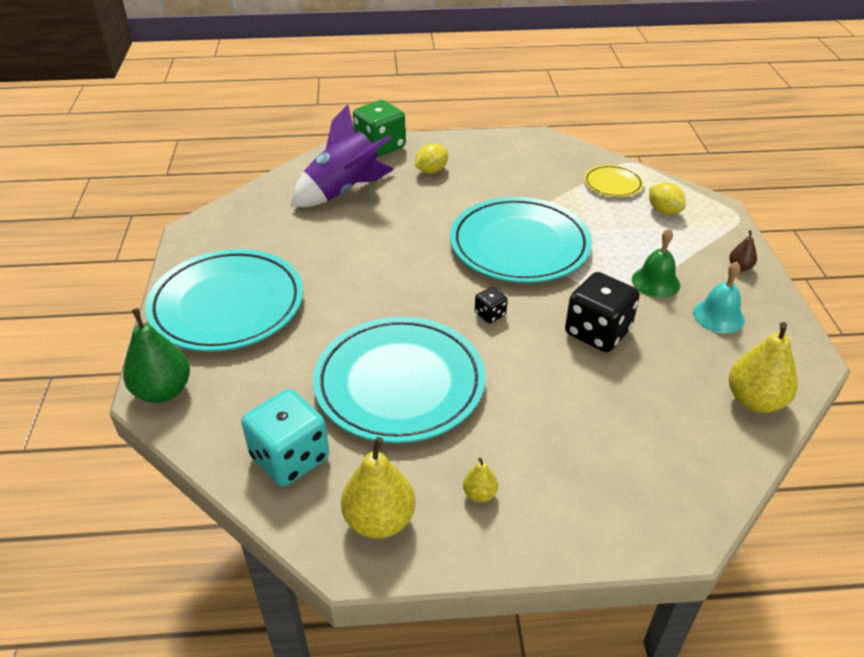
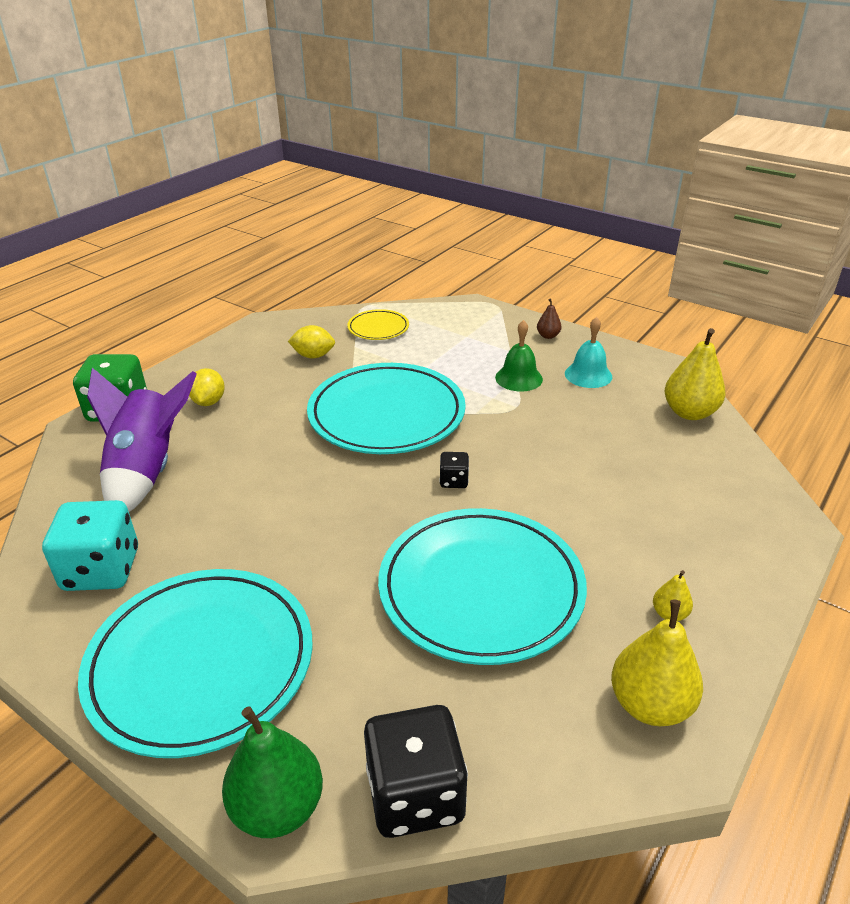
camera: 50 degrees left, 5 degrees down
turquoise dice [241,389,329,487] -> turquoise dice moved to [42,500,138,591]
black dice [565,272,640,352] -> black dice moved to [364,705,468,838]
yellow lemon [649,182,686,215] -> yellow lemon moved to [288,325,335,359]

